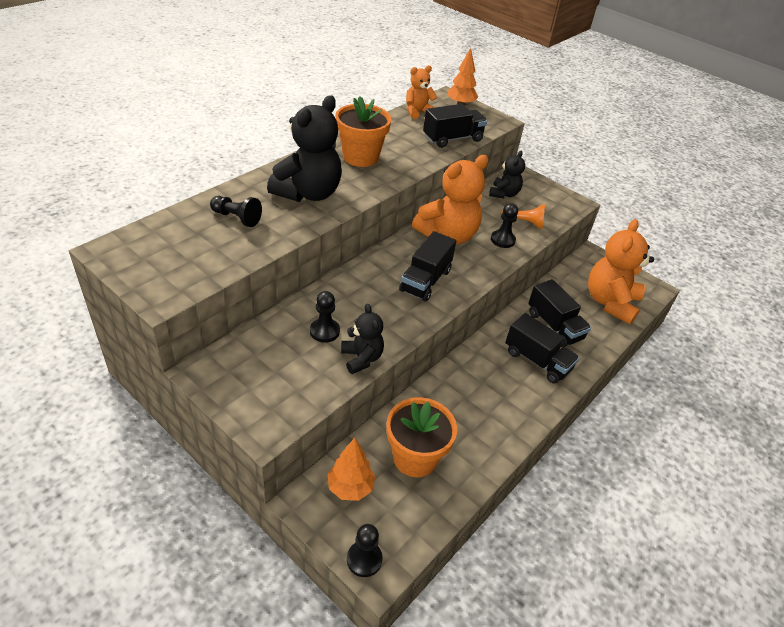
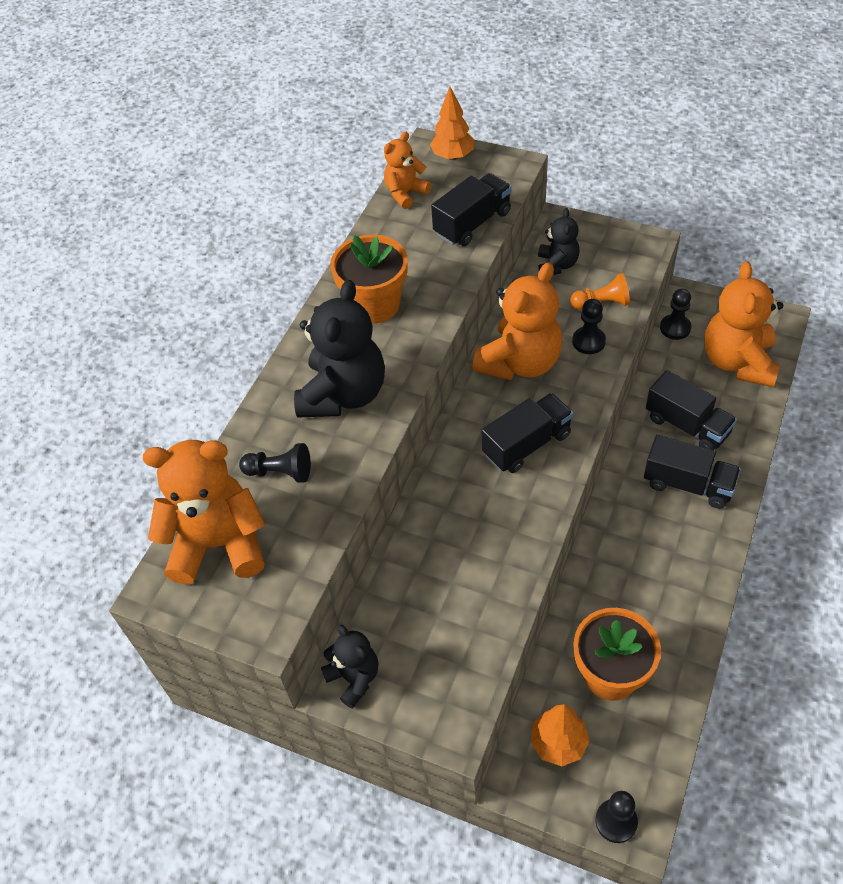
camera: 10 degrees left, 10 degrees up
black pawn [310,291,340,343] -> black pawn moved to [660,288,691,340]
black teddy bear [341,304,384,374] -> black teddy bear moved to [321,625,378,709]
black truck [399,231,456,302] -> black truck turned 135 degrees counterclockwise [482,393,573,473]
none -> orange teddy bear [143,440,265,585]

